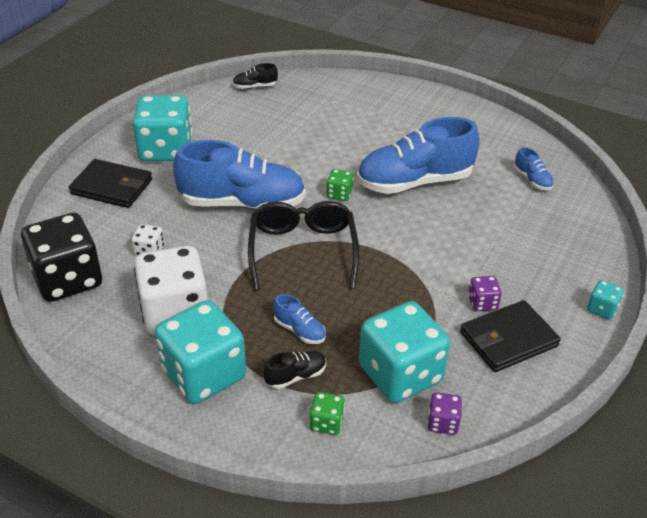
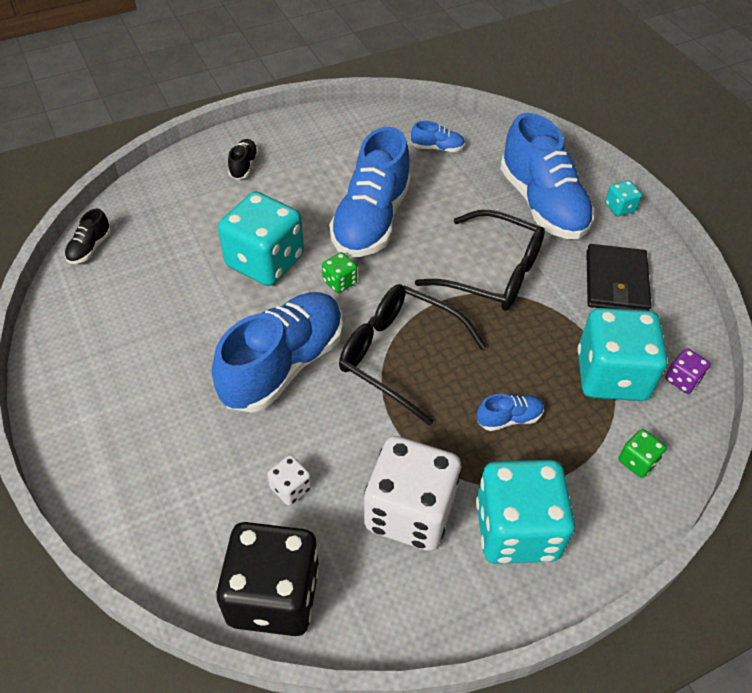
camera: 55 degrees left, 10 degrees up
black wallet [69,159,152,208] -> none
turquoise dice [133,95,192,162] -> turquoise dice moved to [218,192,304,286]
black shoe [263,351,326,389] -> black shoe moved to [228,139,259,180]
purple dice [468,276,502,311] -> none
none -> black glasses [415,210,545,311]
none -> blue shoe [500,113,595,239]

